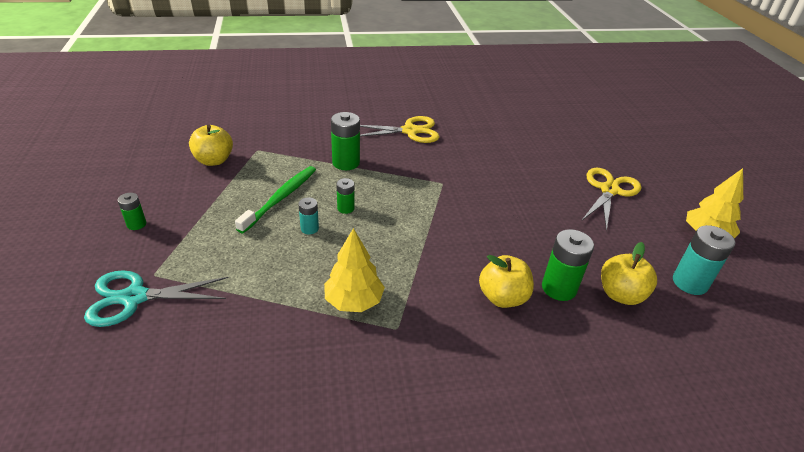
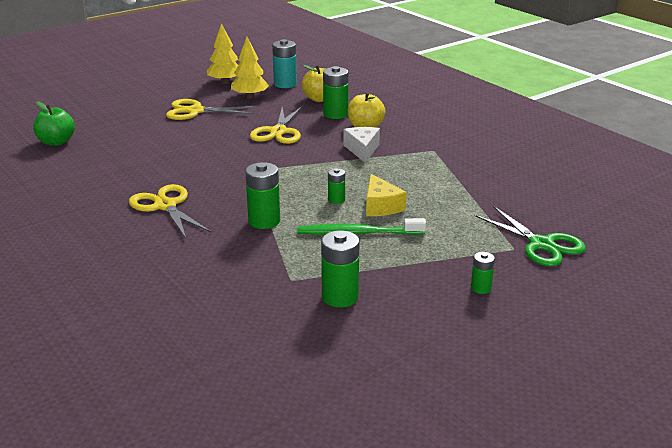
camera: 115 degrees left, 10 degrees down
turquoise scissors [84,270,228,327] -> green scissors [475,206,586,266]
yellow apple [189,125,233,166] -> green battery [321,230,360,307]
turquoise battery [298,197,319,234] -> yellow cheese [366,174,407,216]
yellow tree [324,228,385,312] -> yellow tree moved to [231,37,269,98]
none -> green apple [33,101,75,146]
none -> yellow scissors [250,107,302,144]
none -> white cheese [343,127,380,163]

